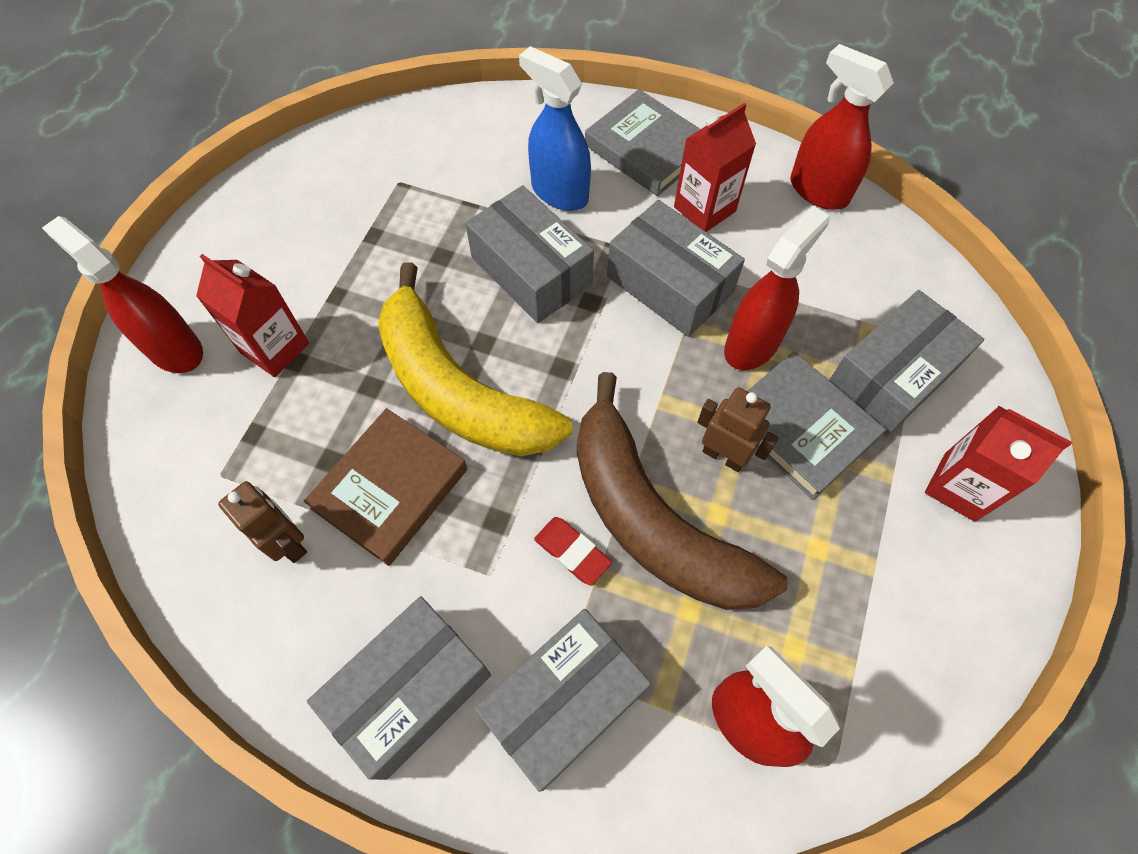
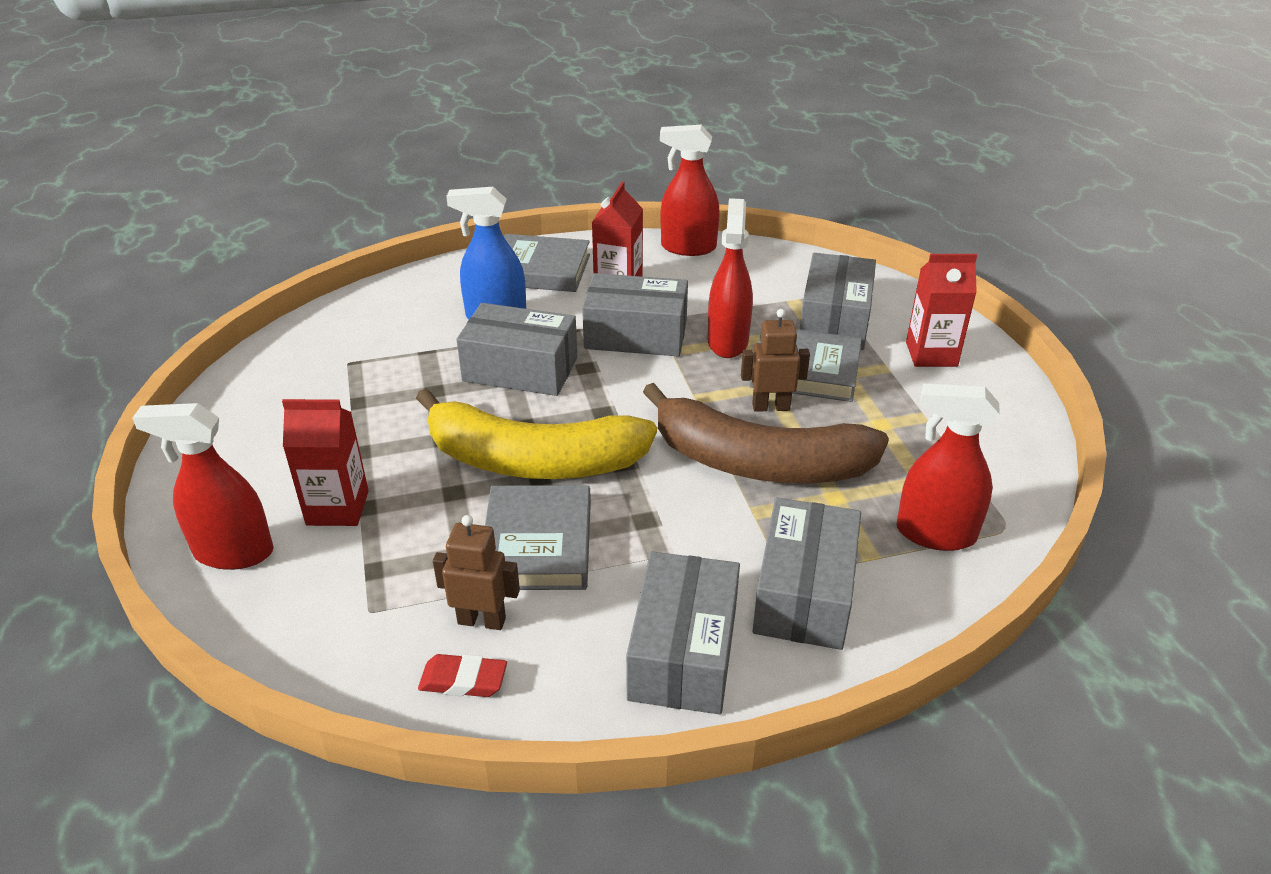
camera: 35 degrees left, 25 degrees down
brown book [304,408,467,566] -> grey book [485,485,591,590]
red eraser [534,517,612,586] -> red eraser moved to [418,654,507,697]

